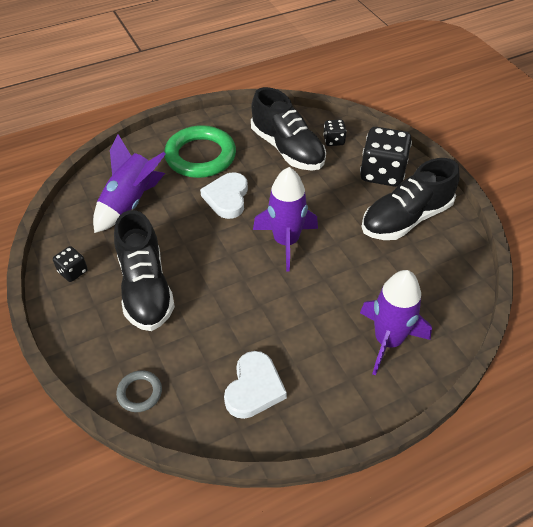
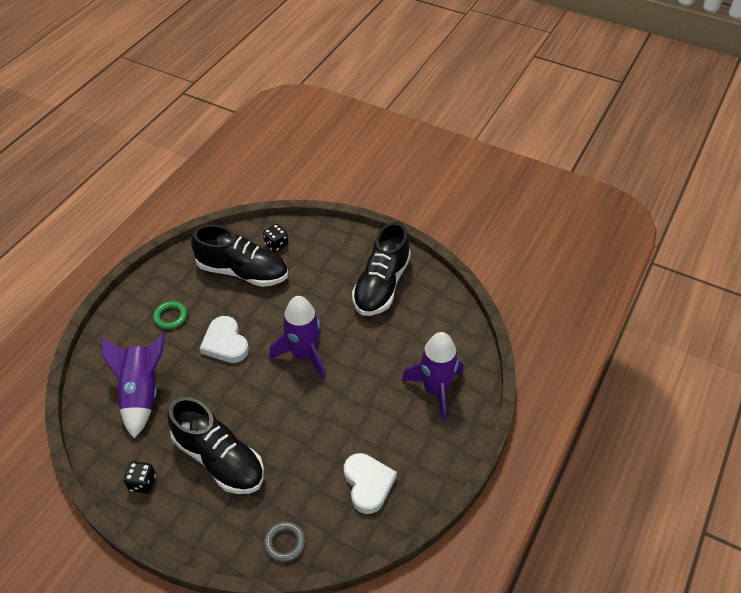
camera: 35 degrees left, 0 degrees up
green ring [164,125,236,178] -> green ring [153,301,187,329], size x0.47
black dice [360,127,412,187] -> none

